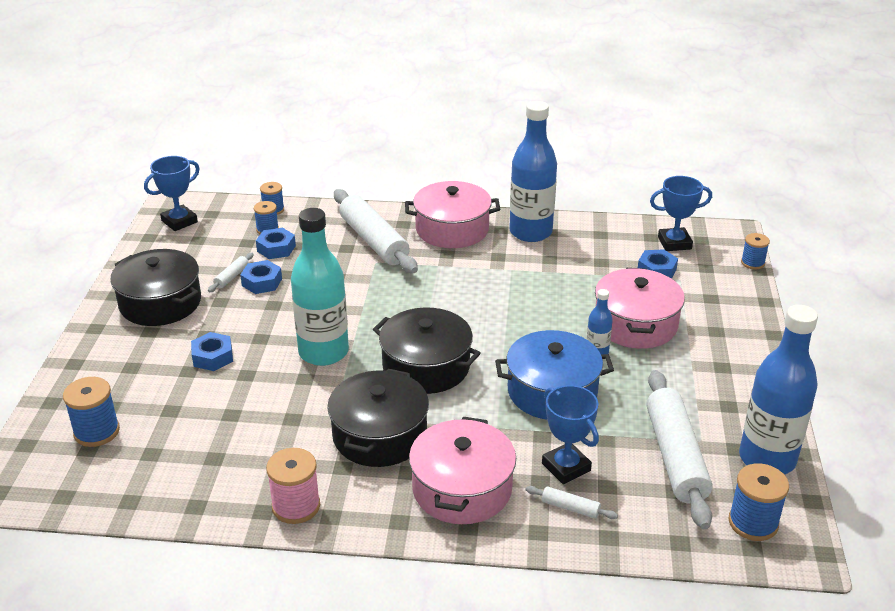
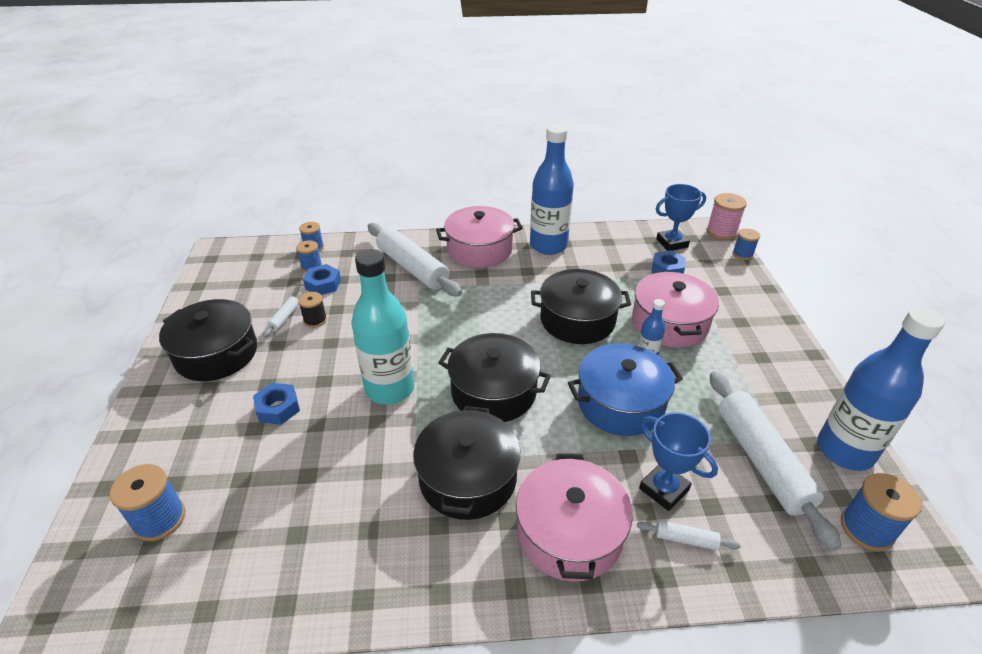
camera: 10 degrees left, 5 degrees up
blue trophy [144,156,200,231] -> none
blue nut [240,260,282,294] -> black spool [298,292,327,328]
pink spool [266,448,320,524] -> pink spool moved to [706,193,747,240]
none -> black pot [531,269,631,344]

